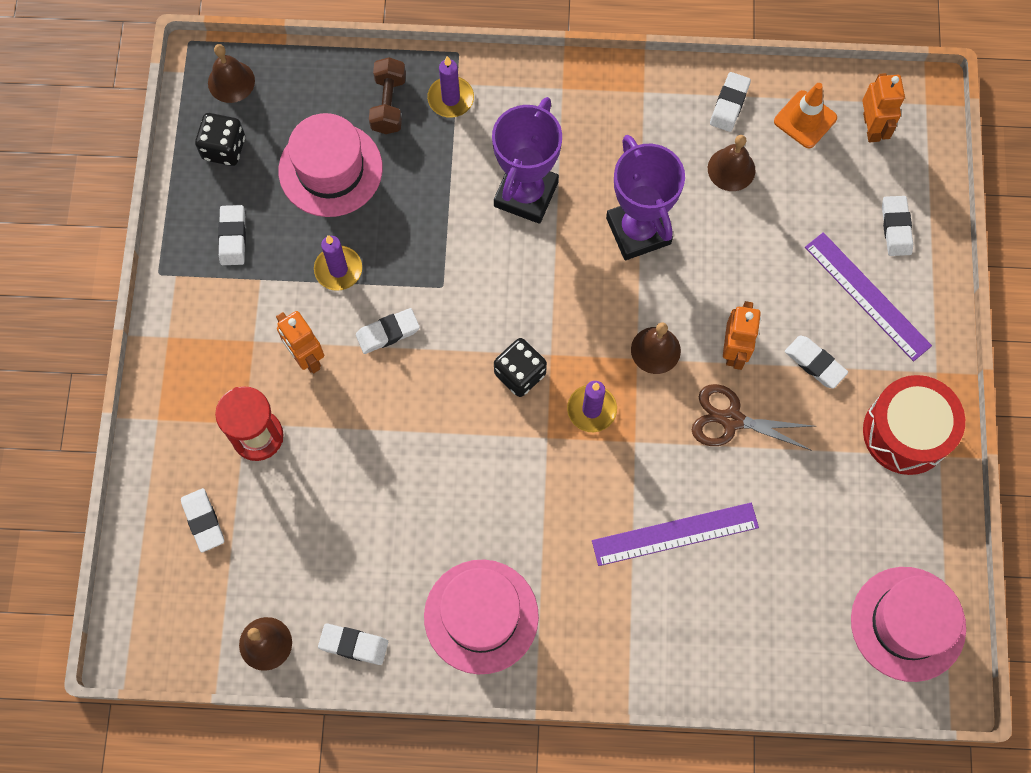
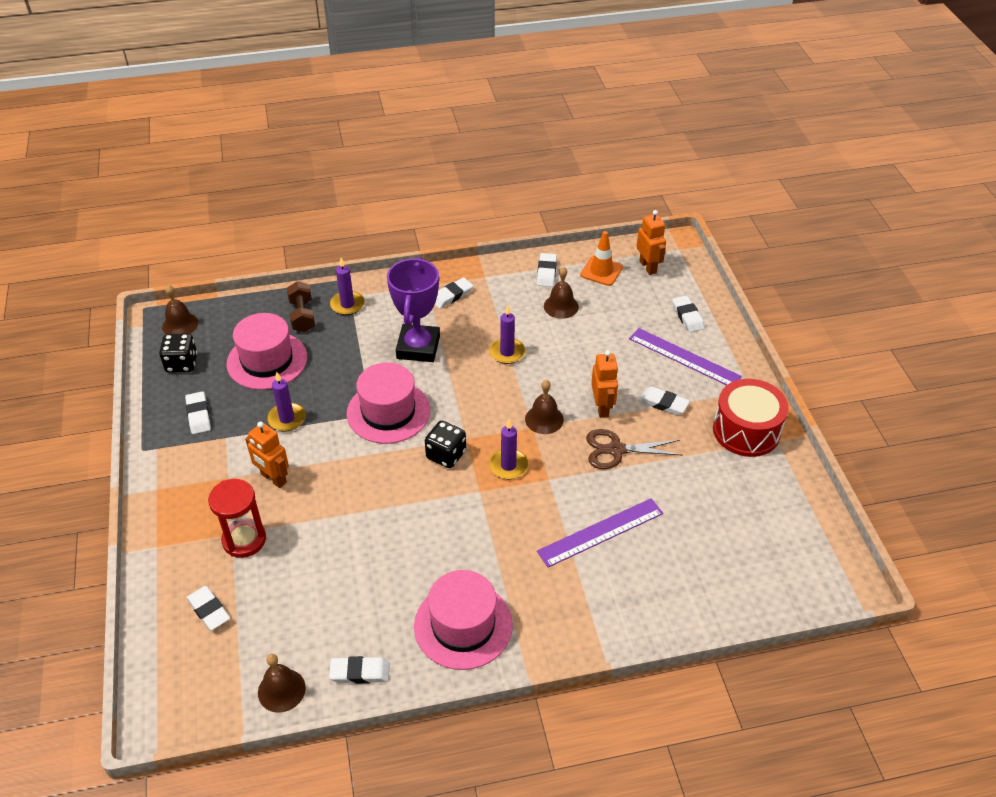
camera: 15 degrees left, 25 degrees down
white eraser [356,308,420,354] -> white eraser moved to [435,278,473,309]
purple trophy [606,135,685,260] -> purple candle [489,305,525,364]
pink hat [851,567,966,682] -> pink hat moved to [347,363,430,444]

